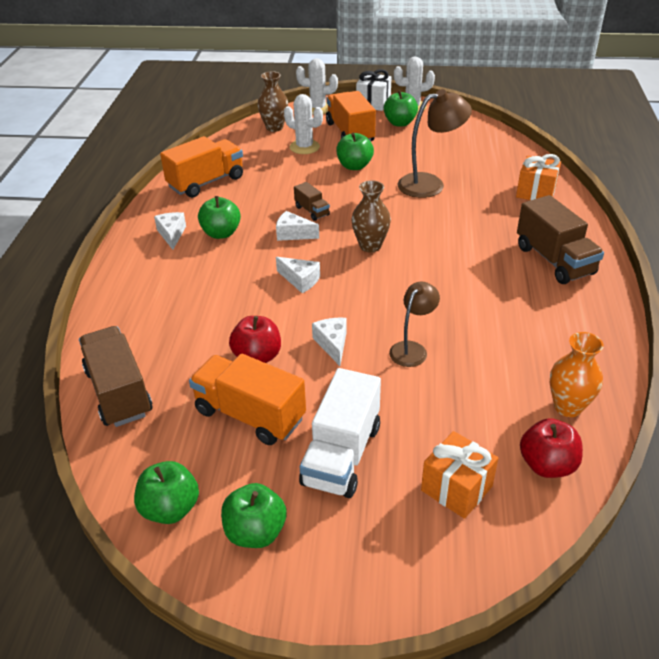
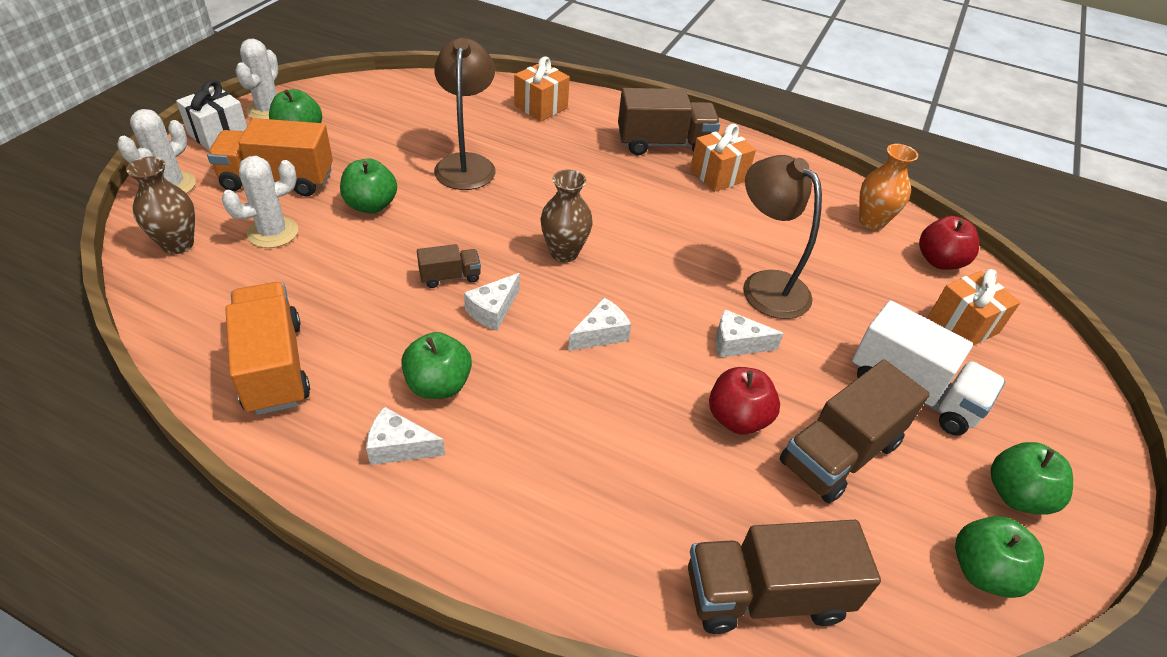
camera: 75 degrees left, 5 degrees up
orange truck [189,354,306,445] -> brown truck [780,360,930,503]
brown lamp [389,282,440,367] -> brown lamp [743,155,822,319], size x1.62
none -> orange gift [690,124,756,192]

